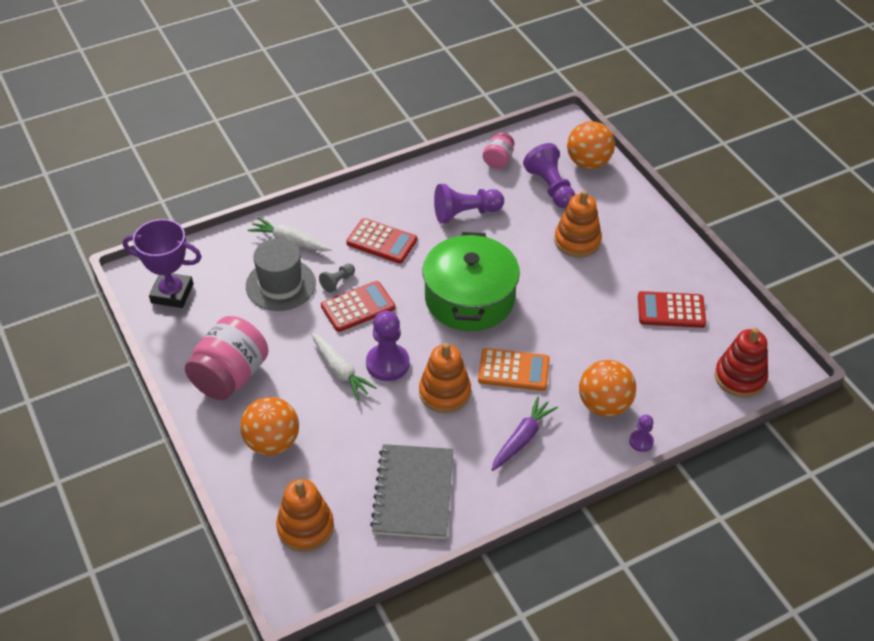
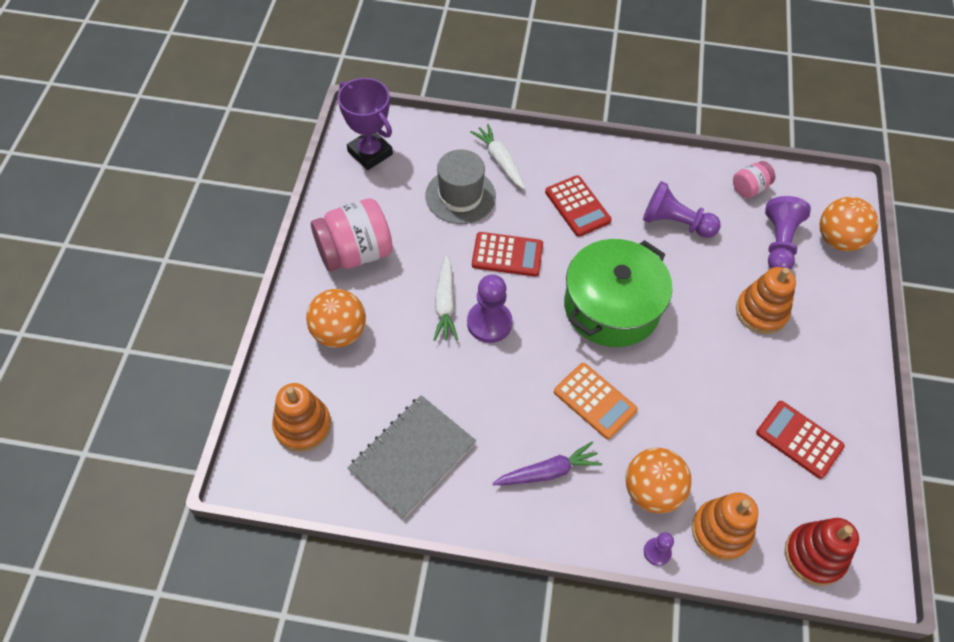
camera: 35 degrees right, 10 degrees up
grey pawn [319,264,355,293] -> none
orange stacking toy [419,343,471,413] -> orange stacking toy moved to [692,493,758,561]

